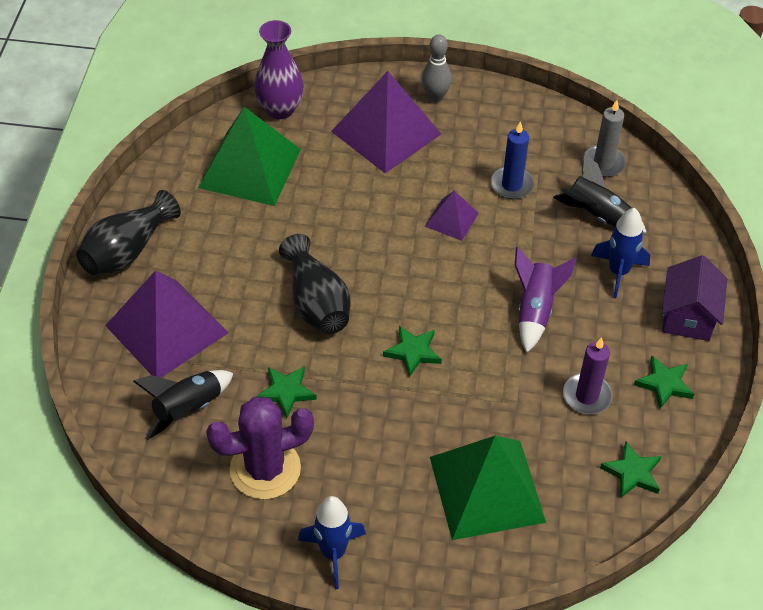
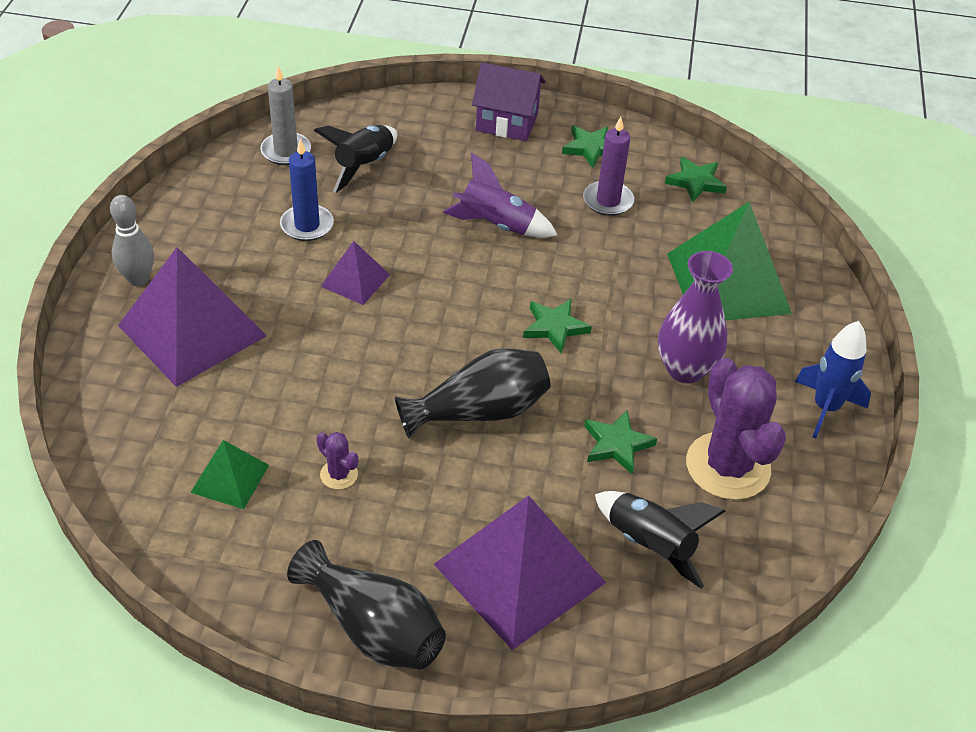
camera: 90 degrees left, 5 degrees down
green pyramid [198,107,301,206] -> green pyramid [190,440,269,509], size x0.50
purple vase [254,20,304,119] -> purple vase moved to [658,251,733,383]
blue rocket [591,208,650,298] -> none
none -> purple cactus [316,432,358,490]

